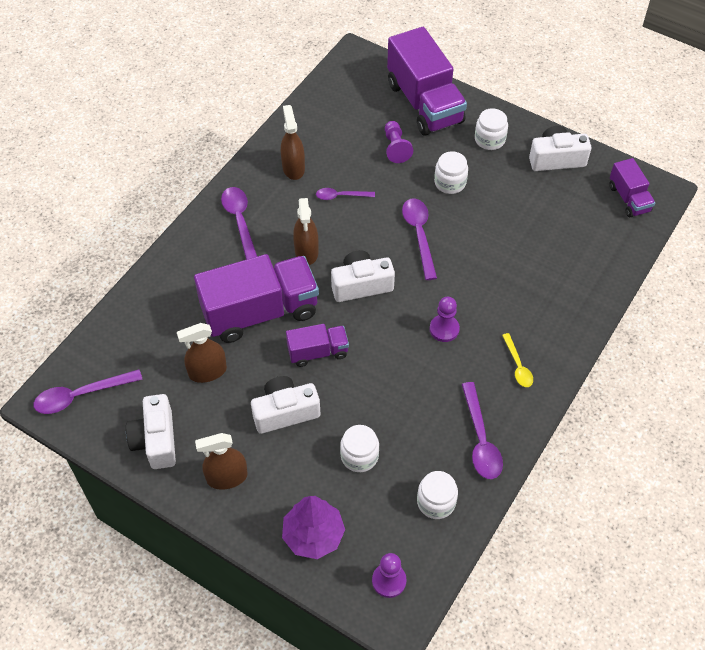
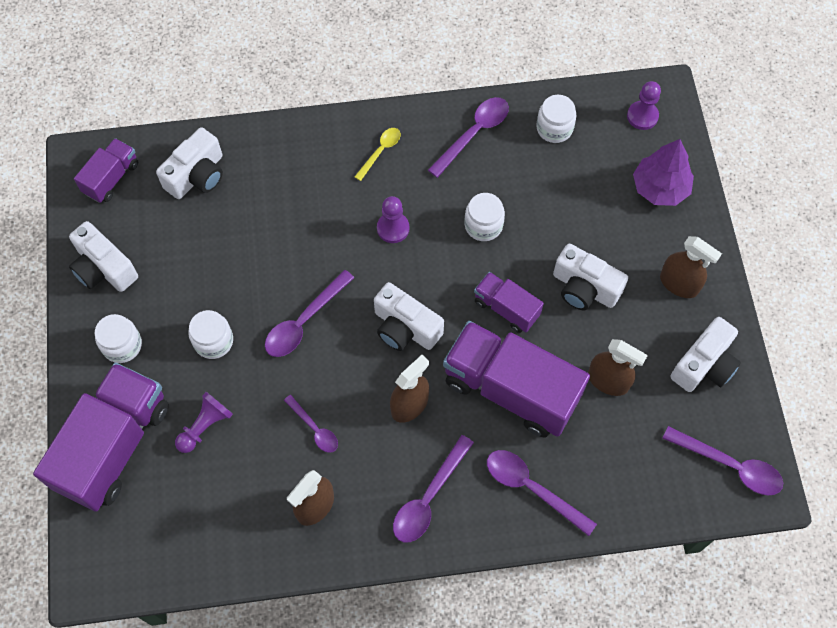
camera: 130 degrees left, 10 degrees up
white jar [340,425,379,472] -> white jar moved to [465,193,505,241]
none -> white camera [156,127,223,199]
none -> purple spoon [487,450,597,536]

